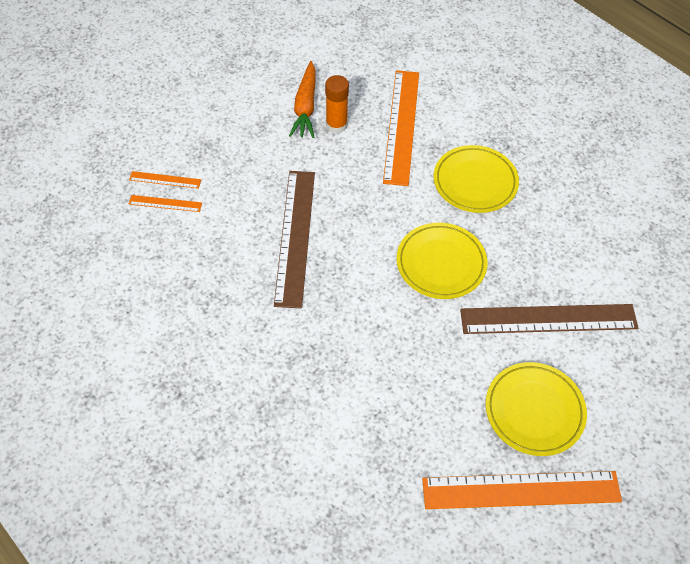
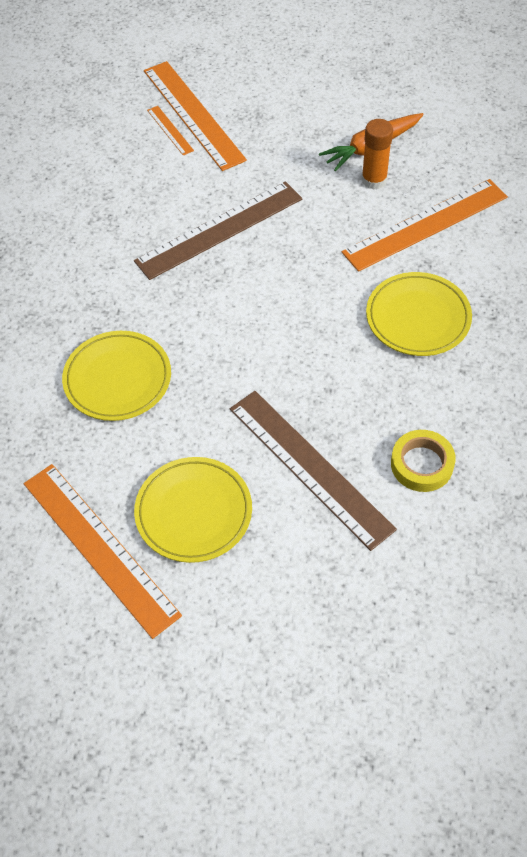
camera: 55 degrees right, 0 degrees up
orange ruler [129,171,201,189] -> orange ruler [144,61,247,171], size x2.23
yellow plate [396,223,488,299] -> yellow plate moved to [62,331,171,421]
none -> yellow tape [391,430,456,492]

